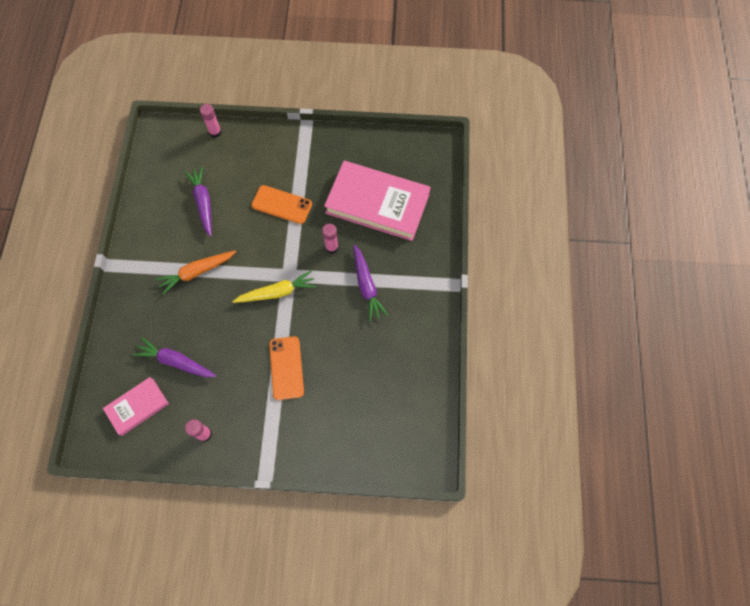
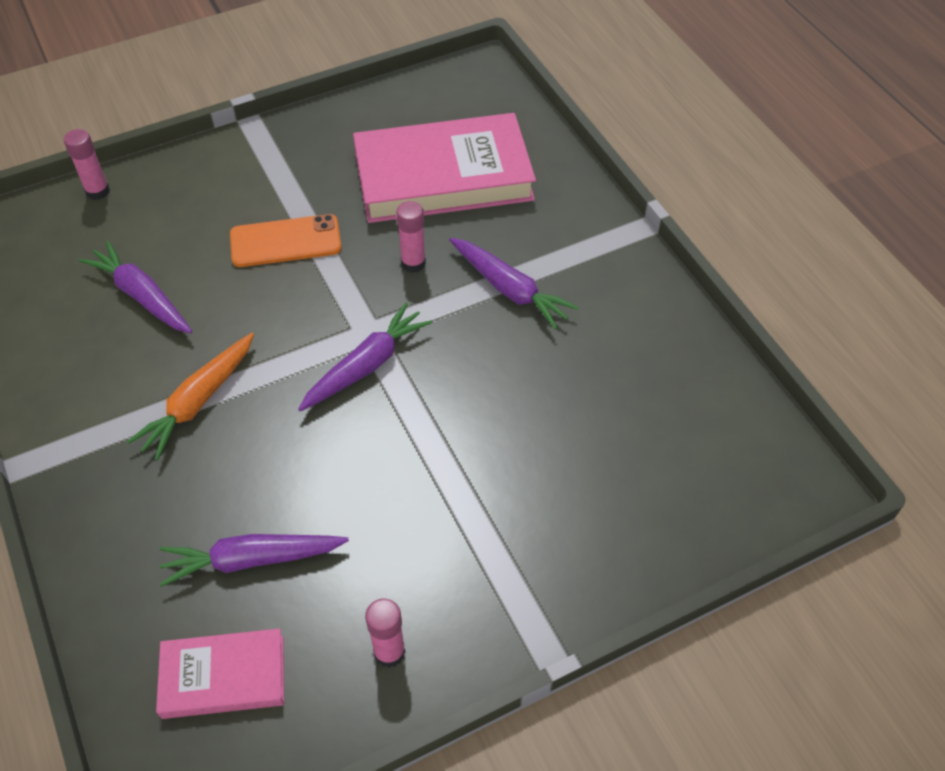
camera: 30 degrees left, 15 degrees down
pink book [103,377,169,436] -> pink book turned 60 degrees clockwise [156,628,284,719]
yellow carrot [232,270,317,303] -> purple carrot [298,303,432,412]
orange phone [269,336,304,400] -> none

